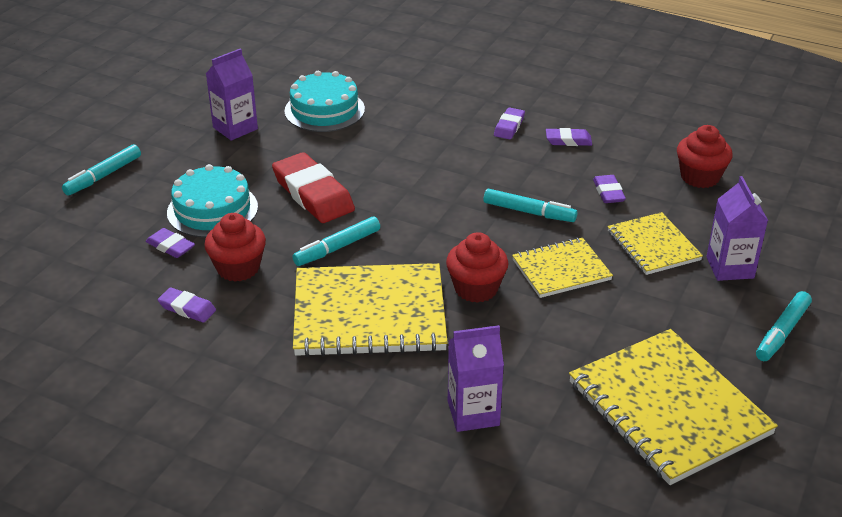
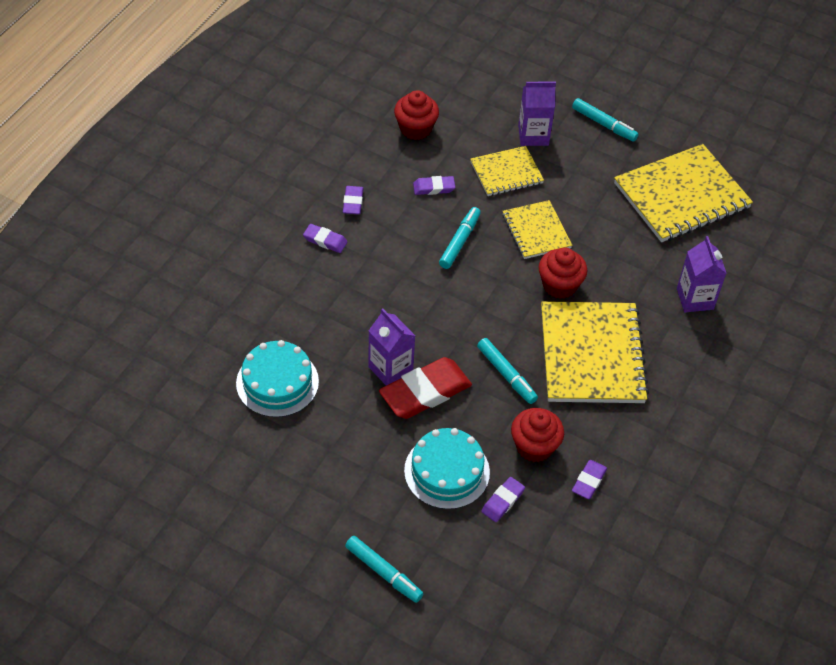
camera: 90 degrees left, 15 degrees up
purple carton [206,48,258,141] -> purple carton moved to [368,308,415,386]

